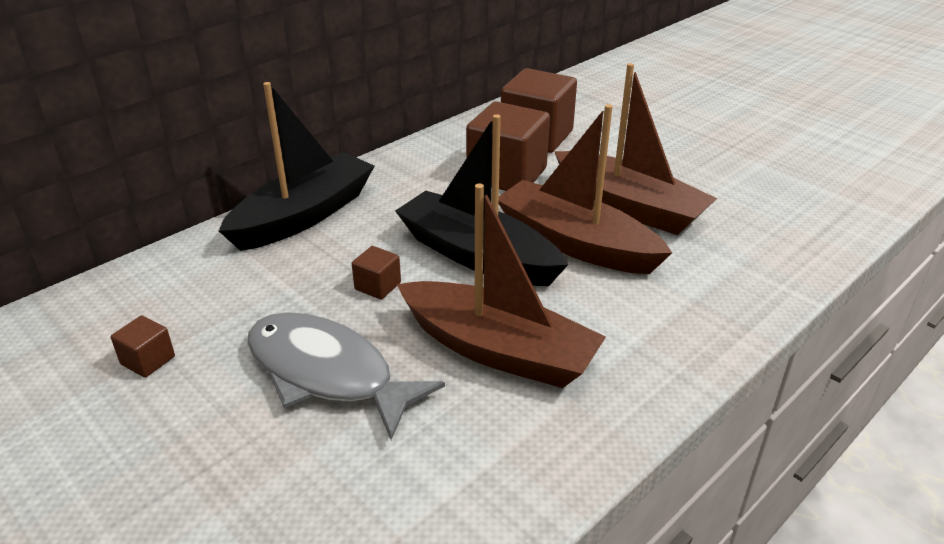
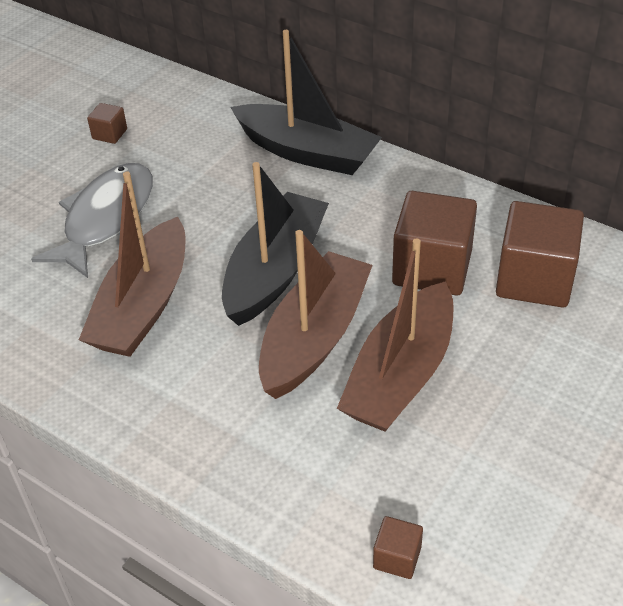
camera: 80 degrees right, 10 degrees up
brown cube [352,246,401,300] -> brown cube moved to [373,516,423,579]

